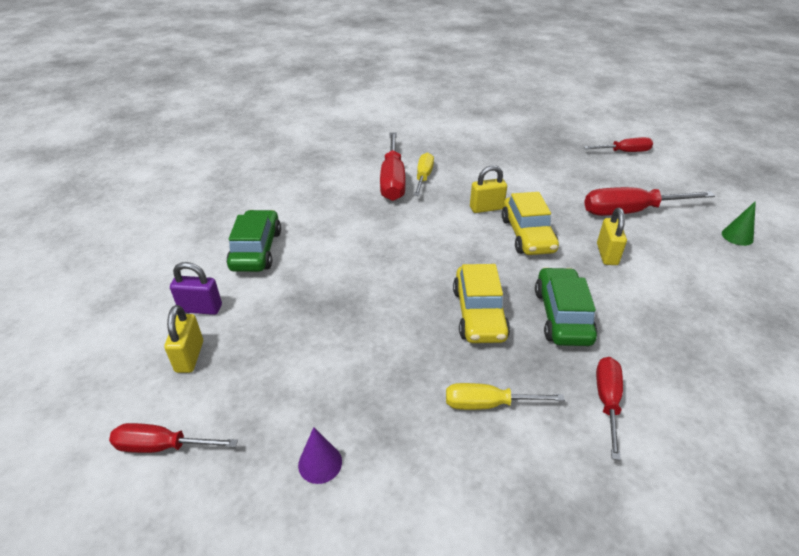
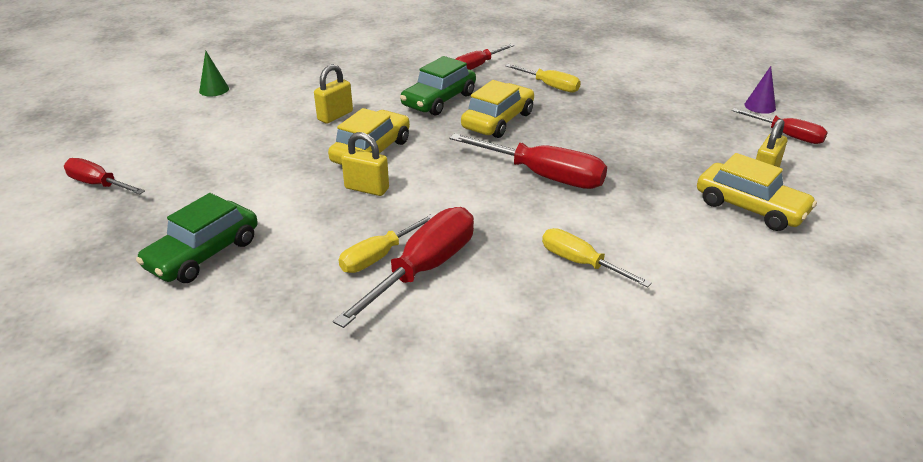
camera: 145 degrees left, 5 degrees down
purple padlock [170,262,222,315] -> yellow car [697,153,817,231]
green car [226,210,281,272] -> green car moved to [136,193,258,283]
purple cone [298,427,342,484] -> purple cone moved to [745,66,776,114]
red screwdriver [584,187,715,216] -> red screwdriver moved to [450,133,607,189]
none -> yellow screwdriver [542,228,652,288]

